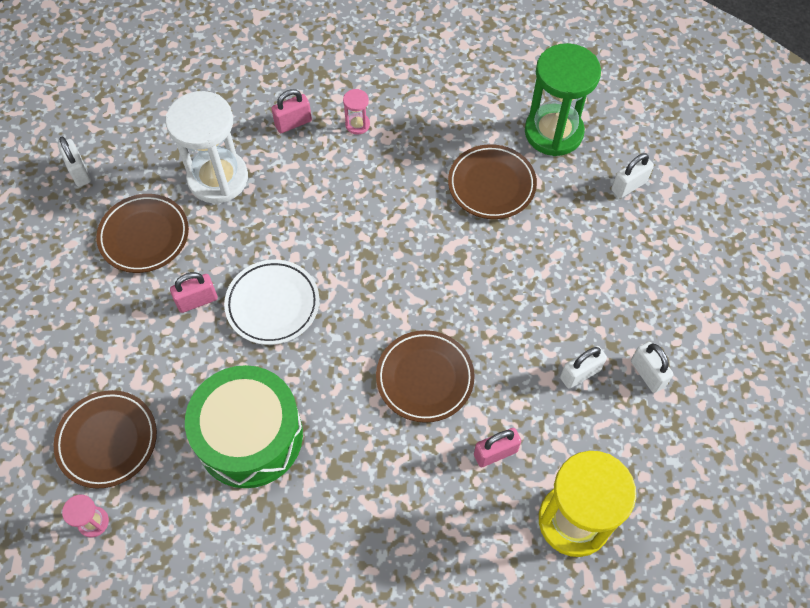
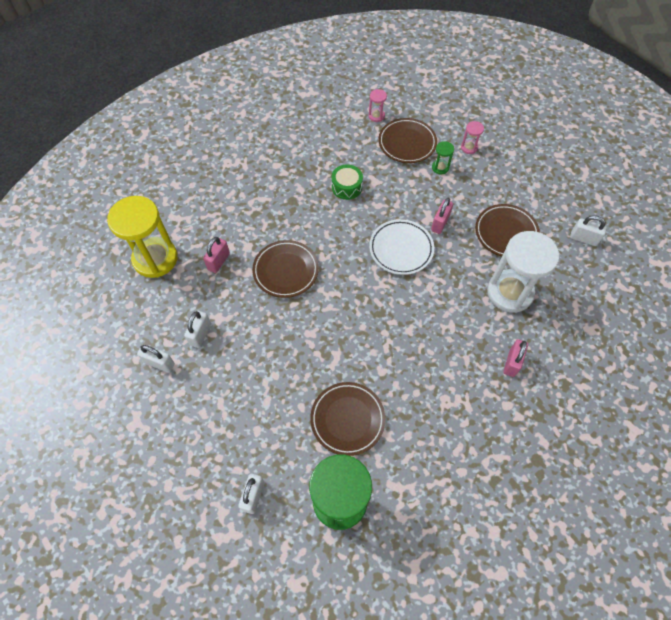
camera: 140 degrees right, 0 degrees up
green drum [185,365,303,488] -> green drum [332,164,363,200], size x0.48
pink hourglass [343,89,370,135] -> pink hourglass moved to [461,121,484,154]
none -> green hourglass [432,141,454,174]

